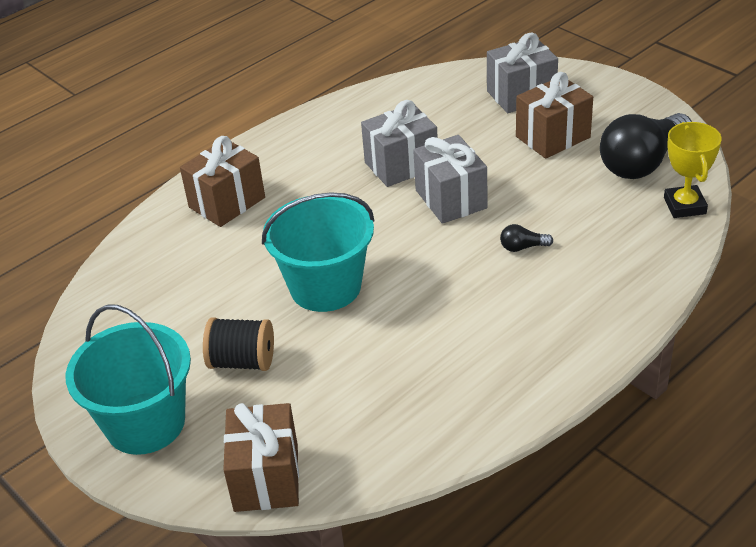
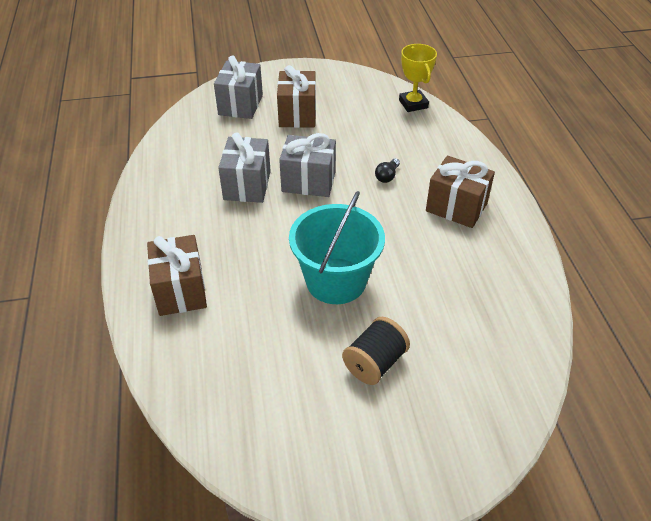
camera: 60 degrees left, 5 degrees up
turquoise bucket [65,305,191,455] -> none
brown gift [223,403,299,512] -> brown gift moved to [426,156,495,228]
black light bulb [600,113,692,179] -> none
yellow trophy [664,122,722,218] -> yellow trophy turned 45 degrees clockwise [399,44,437,112]

